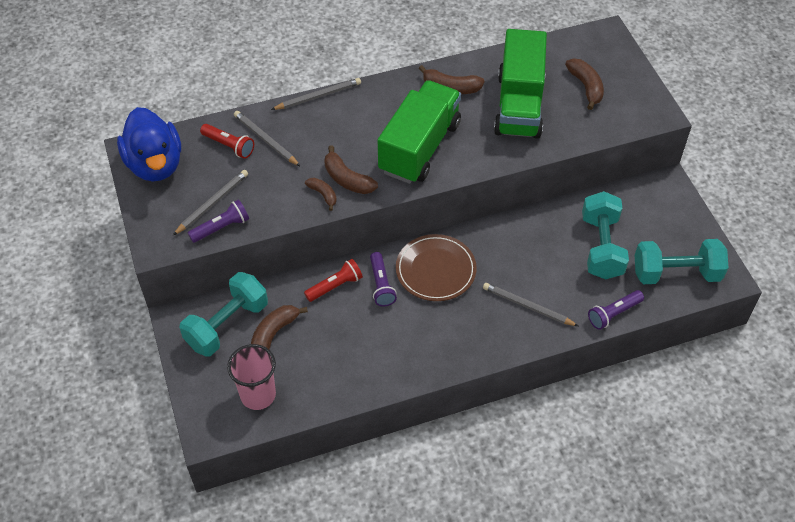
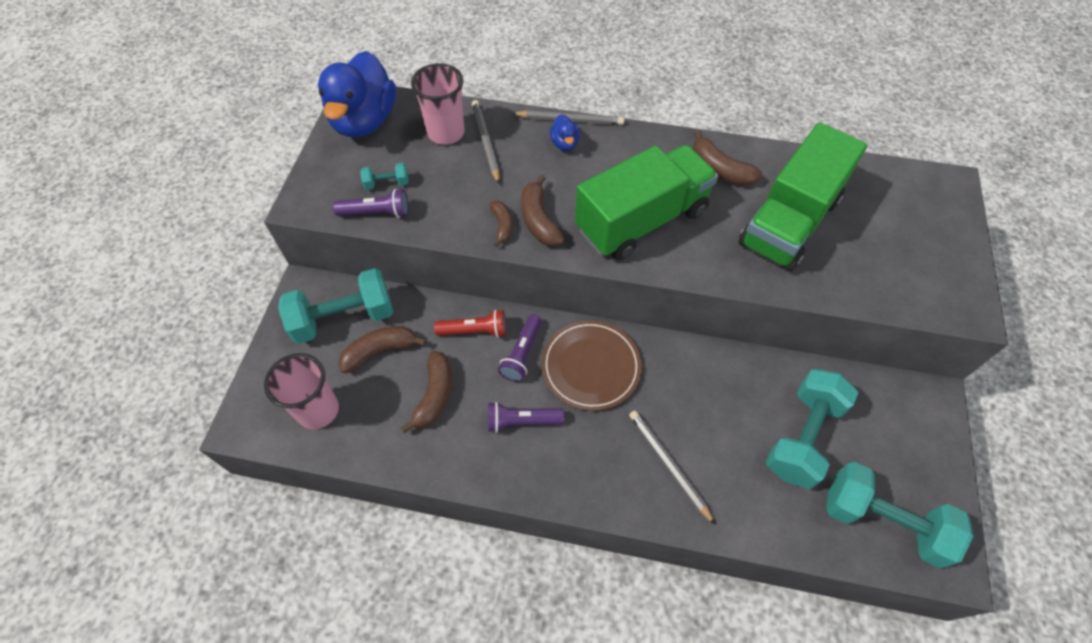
camera: 30 degrees right, 5 degrees up
grey pencil [173,170,248,235] -> turquoise dumbbell [360,163,409,190]
red flashlight [200,124,254,159] -> pink cup [411,63,465,145]
brown banana [565,58,604,110] -> brown banana moved to [401,351,452,433]
purple flashlight [588,290,644,330] -> purple flashlight moved to [488,402,564,433]
none -> blue duck [550,114,580,151]

